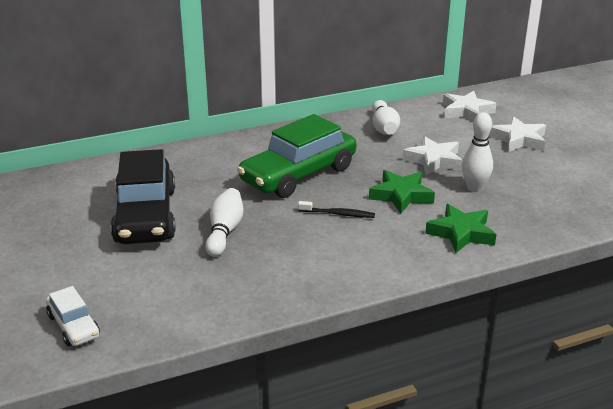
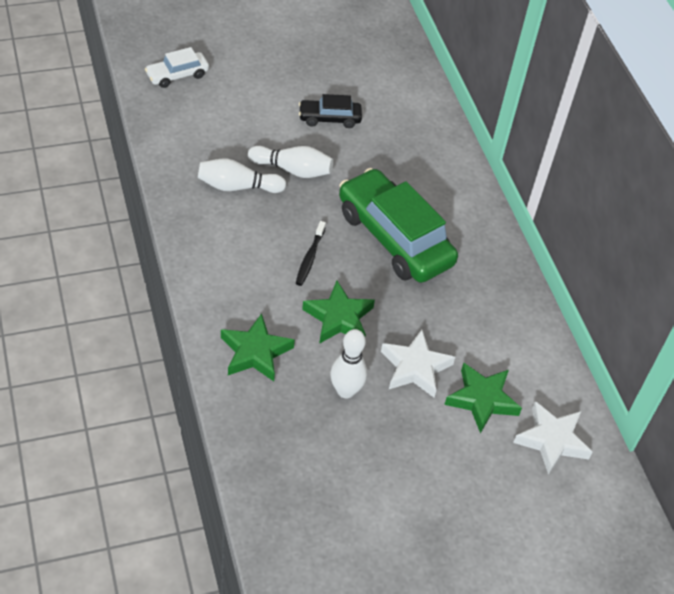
camera: 90 degrees right, 20 degrees up
black car [111,149,176,244] -> black car [299,94,362,128], size x0.48
white bowling pin [372,100,400,135] -> white bowling pin moved to [198,159,286,193]
white star [488,116,546,152] -> none
none -> green star [444,363,522,433]

